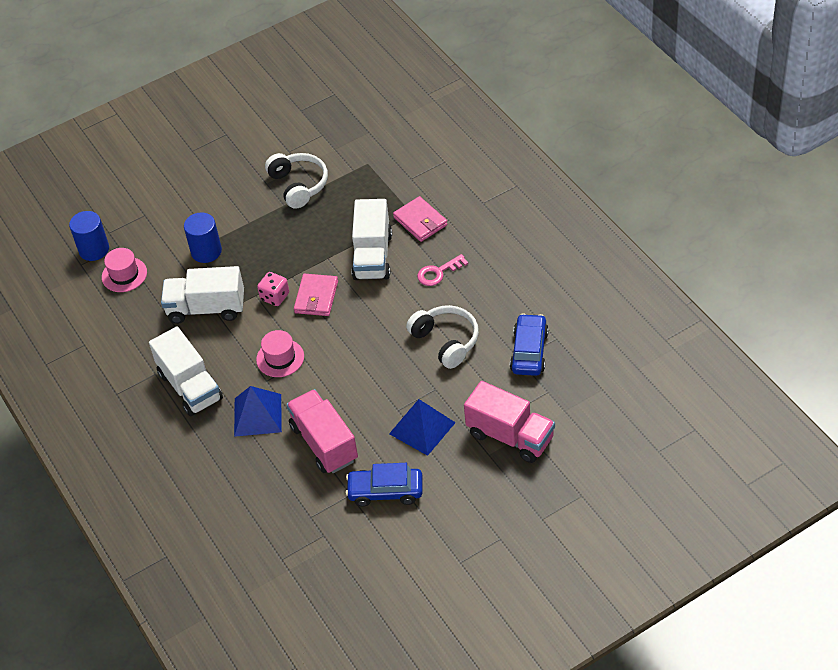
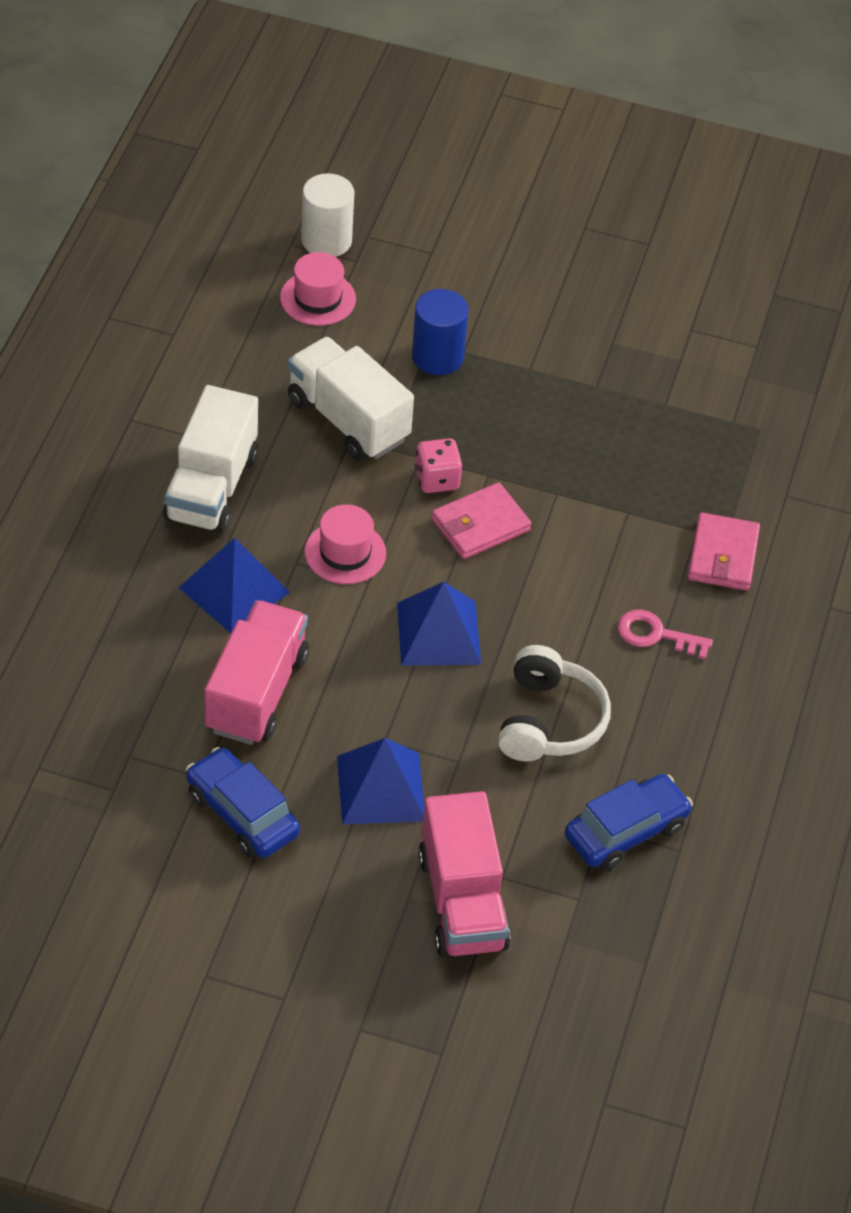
camera: 40 degrees right, 0 degrees up
blue cylinder [69,211,109,261] -> white cylinder [301,173,355,257]
white headphones [265,153,328,209] -> none
white truck [352,199,392,280] -> none
none -> blue pyramid [397,582,481,666]

